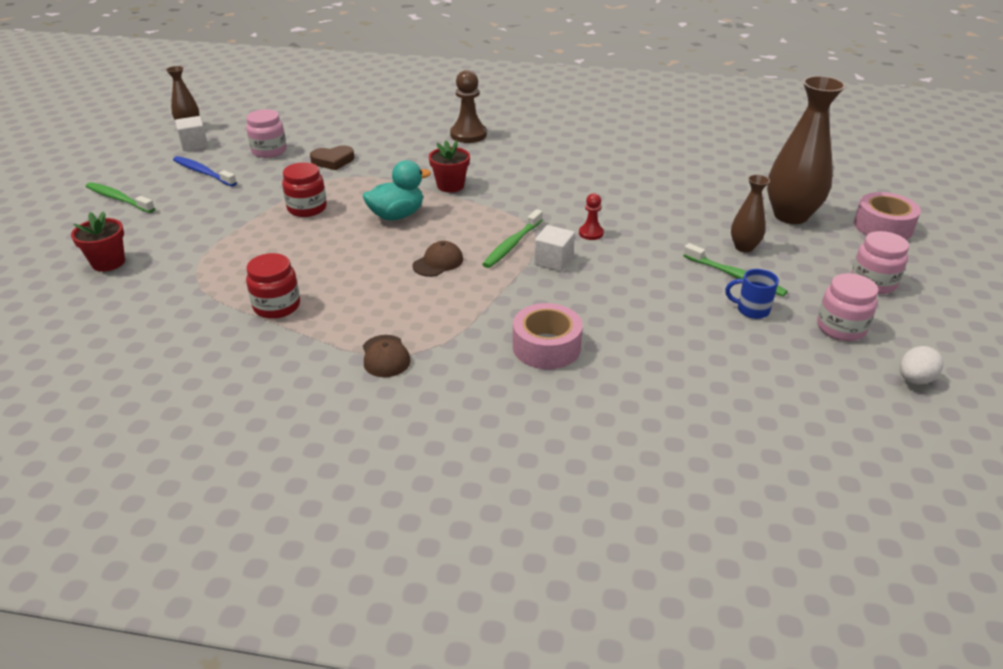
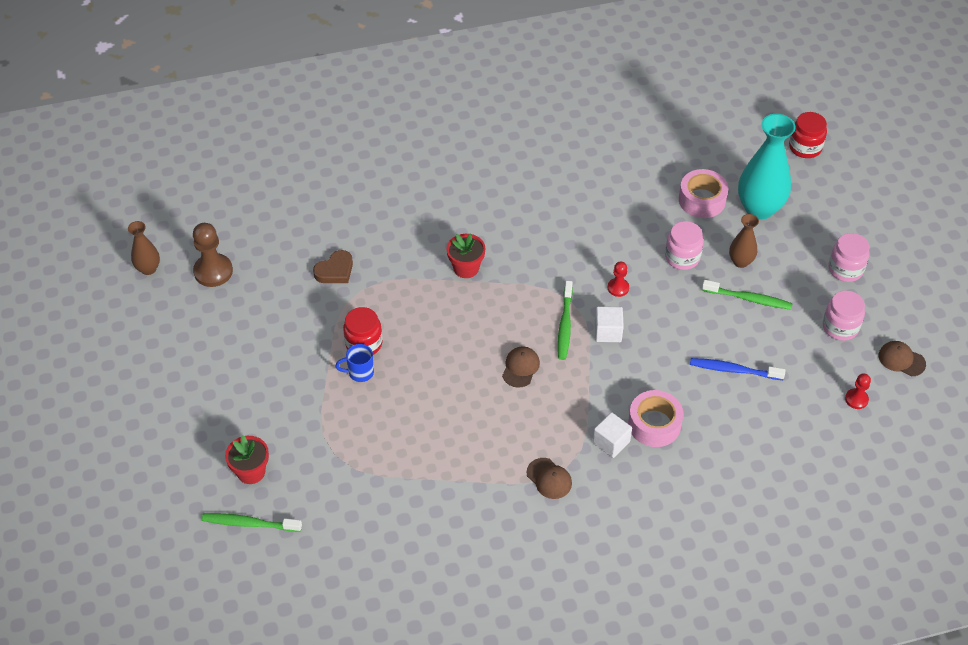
camera: 25 degrees left, 15 degrees up
green toothbrush [86,182,155,213] -> green toothbrush moved to [202,513,302,532]
blue toothbrush [173,156,237,187] -> blue toothbrush moved to [690,358,785,380]
white cube [175,116,208,151] -> white cube moved to [593,412,632,458]
pink jar [246,110,287,158] -> pink jar moved to [665,221,703,270]
red jar [246,253,300,319] -> red jar moved to [789,112,827,158]
turquoise duck [363,160,431,220] -> none
brown pawn [450,70,487,143] -> brown pawn moved to [193,223,233,287]
blue mug [725,269,779,319] -> blue mug moved to [336,344,374,382]
brown vase [767,76,846,224] -> turquoise vase [738,114,796,219]
pink tape [854,192,921,240] -> pink tape moved to [679,169,728,218]
white egg [900,346,944,385] -> brown cap [879,341,926,376]
none -> red pawn [845,373,871,409]

